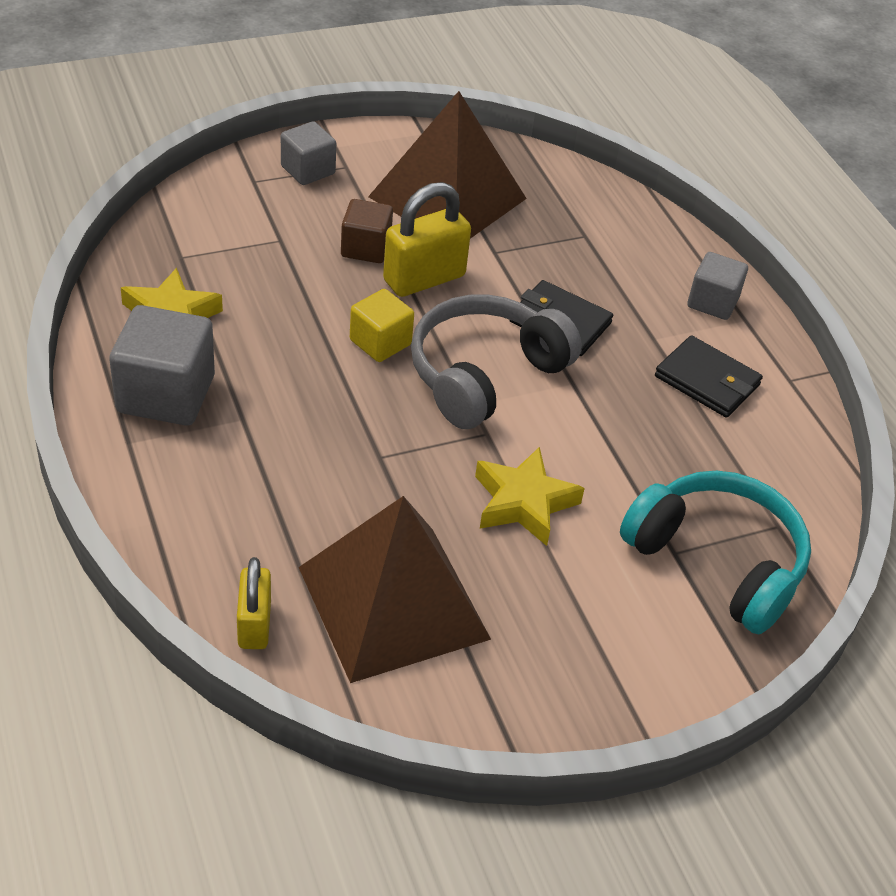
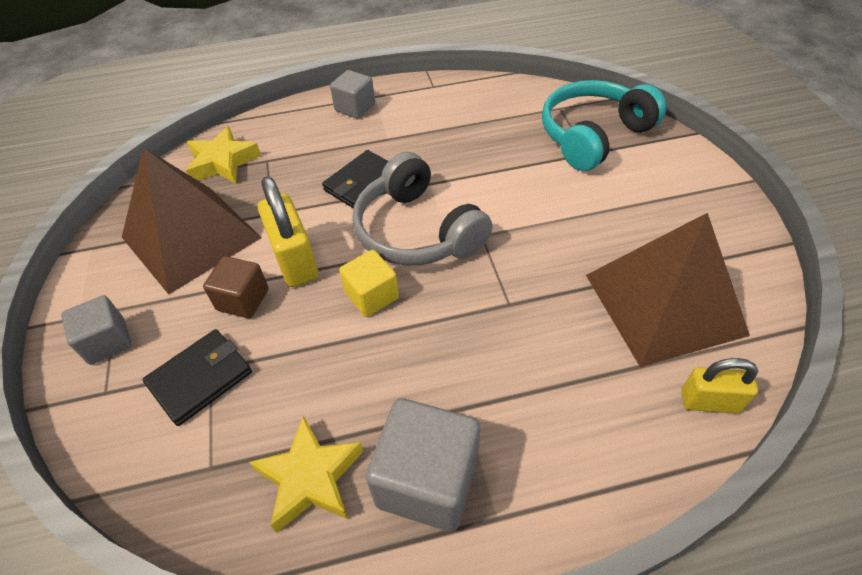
camera: 75 degrees left, 5 degrees up
yellow star [475,447,585,546] -> yellow star moved to [186,126,261,184]
black wallet [655,335,763,418] -> black wallet moved to [142,329,252,426]

